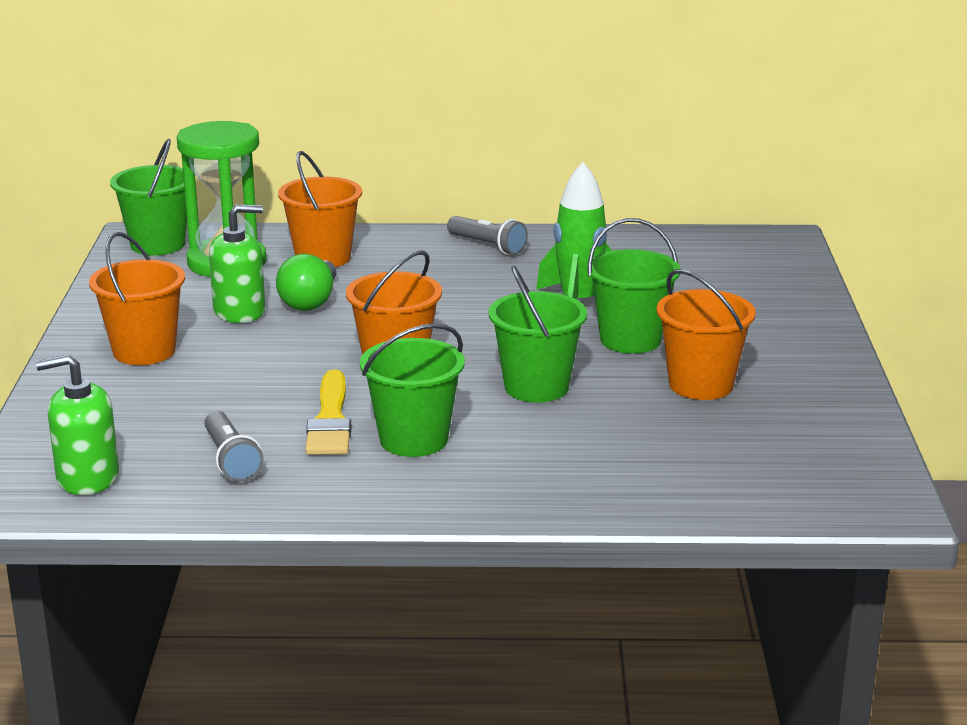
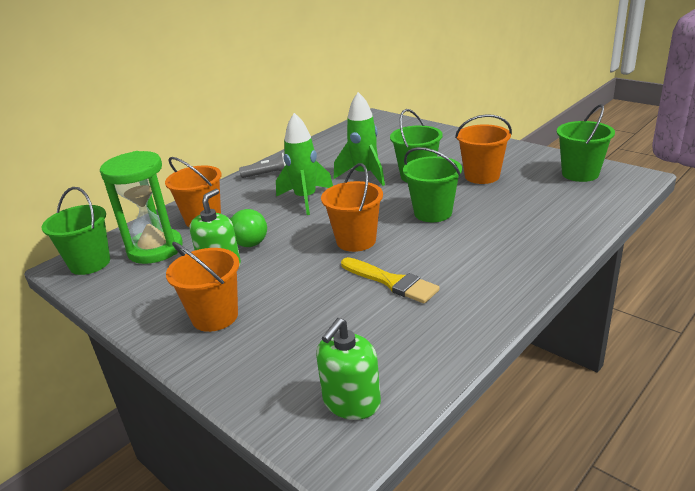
camera: 45 degrees left, 5 degrees up
grey flashlight [204,411,263,482] -> none
green bucket [360,323,465,457] -> green bucket moved to [557,104,615,182]
none -> green rocket [276,113,333,215]

